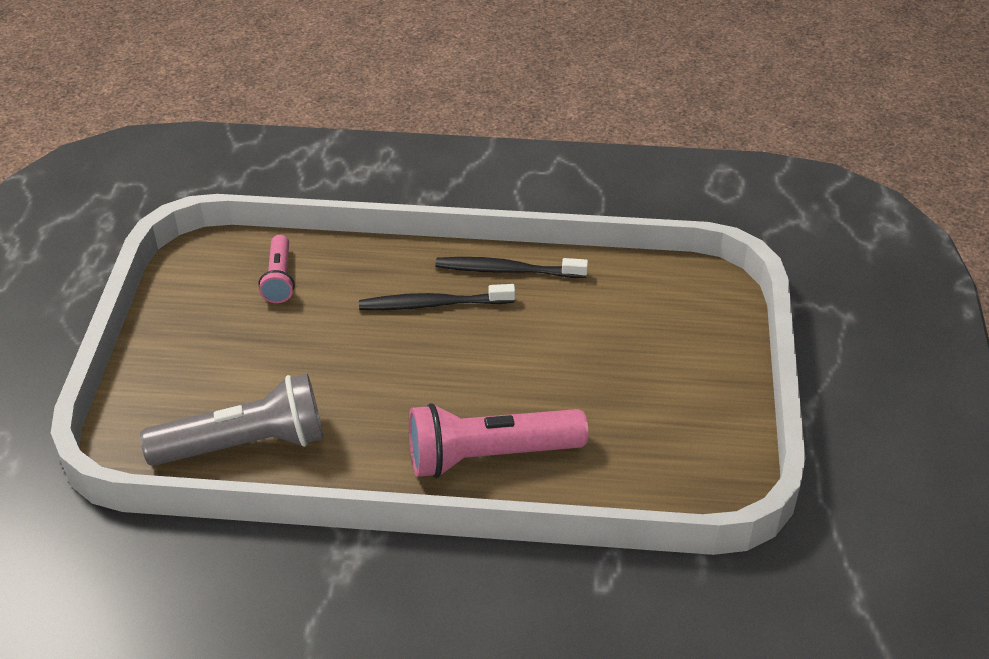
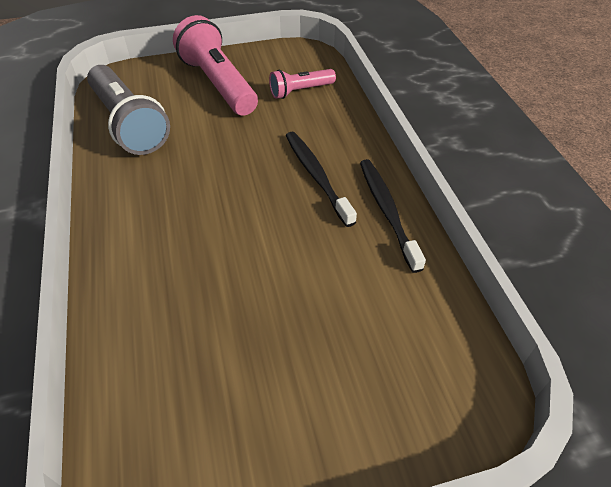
camera: 70 degrees right, 5 degrees up
pink flashlight [409,403,588,478] -> pink flashlight moved to [173,15,258,116]

